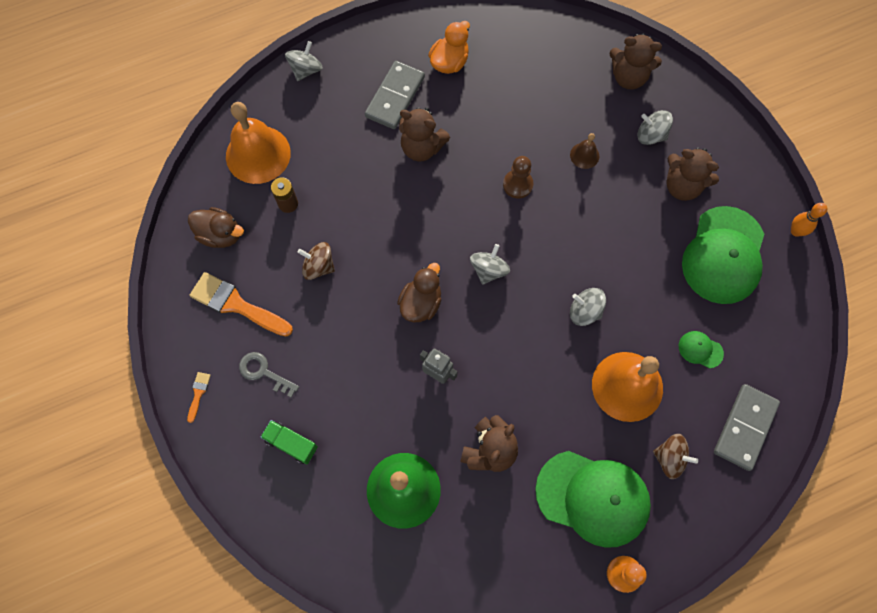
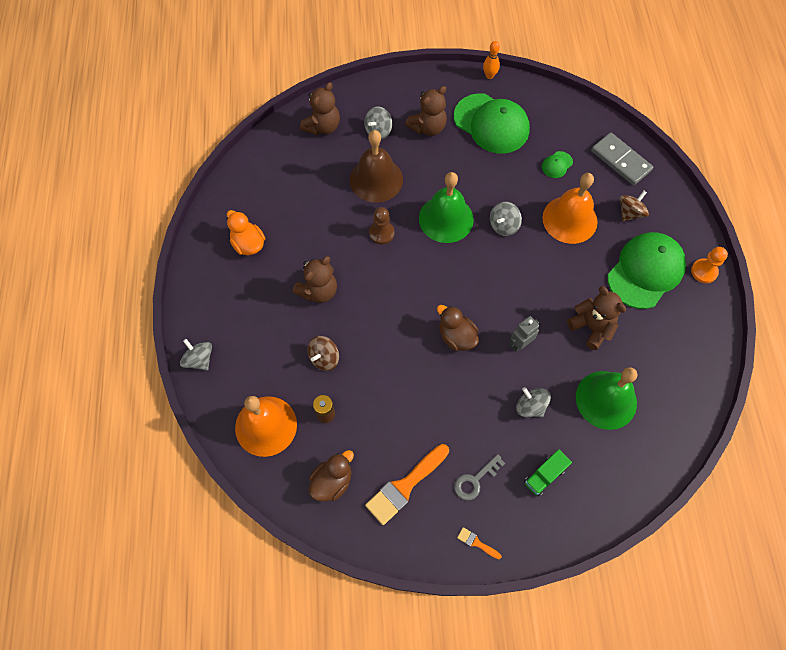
camera: 70 degrees left, 5 degrees down
brown spinning top [298,242,335,280] -> brown spinning top moved to [308,336,339,371]
grey domino [365,61,425,129] -> none
grey spinning top [470,244,510,285] -> grey spinning top moved to [516,387,551,417]
brown bell [570,133,599,169] -> brown bell [350,130,403,203], size x2.21
none -> green bell [419,172,474,243]

